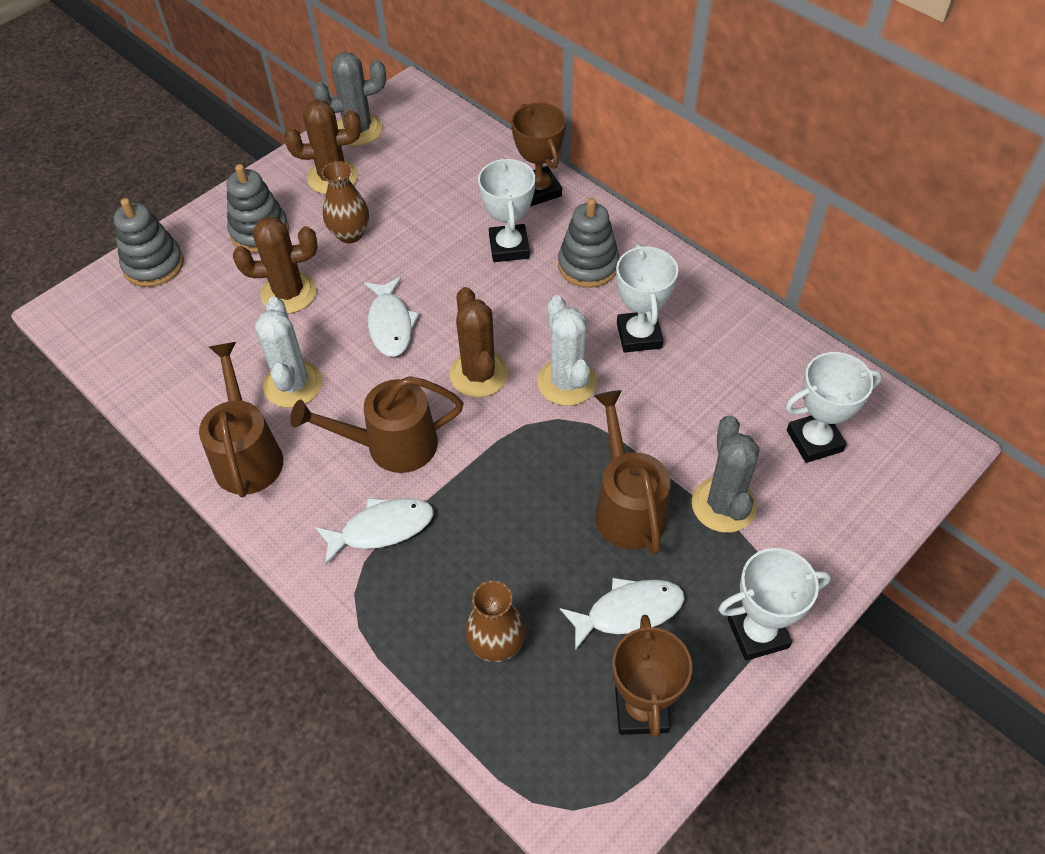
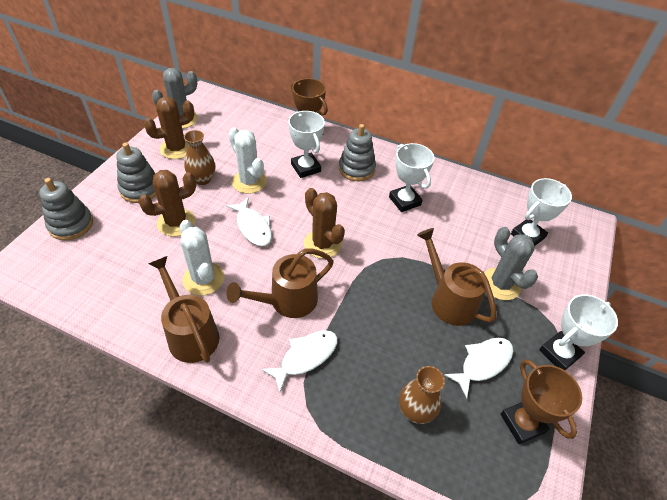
camera: 25 degrees left, 5 degrees down
white cactus [537,295,597,406] -> white cactus moved to [229,127,267,194]

